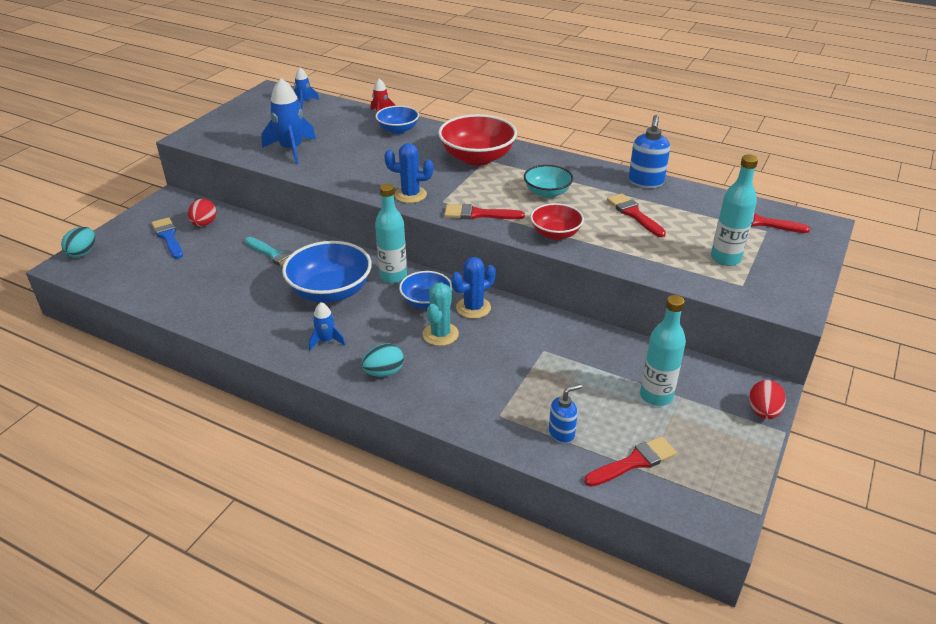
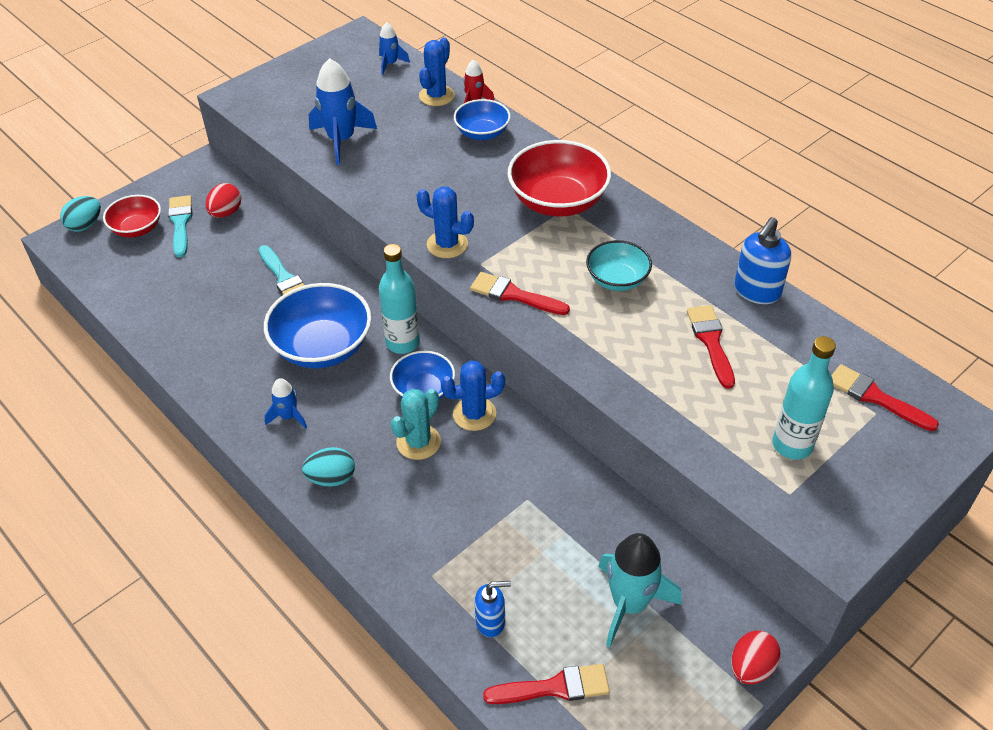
camera: 20 degrees right, 10 degrees up
blue brush [152,217,183,259] -> turquoise brush [168,195,192,258]
red bowl [530,203,584,240] -> red bowl moved to [103,195,161,238]
turquoise bottle [640,295,686,406] -> turquoise rocket [598,533,682,647]
none -> blue cactus [419,37,455,106]

